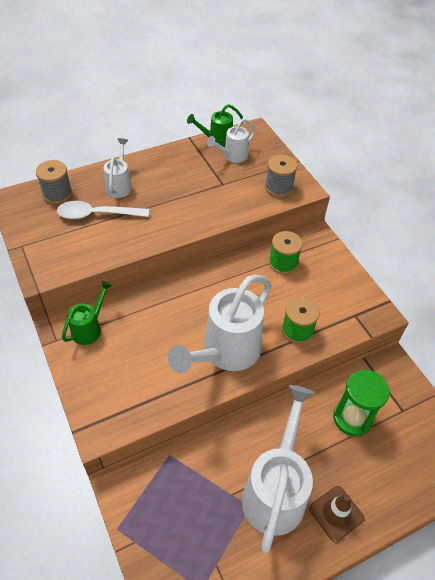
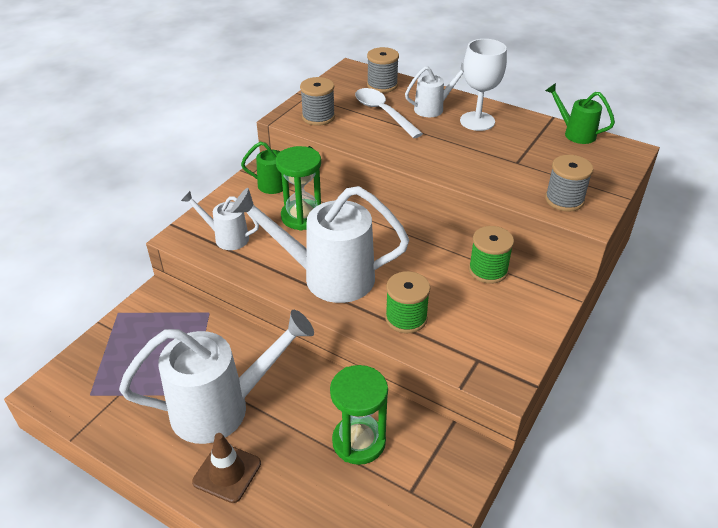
camera: 60 degrees right, 10 degrees down
white watering can [207,118,256,163] -> white watering can moved to [181,191,259,250]
none -> green hourglass [276,146,321,231]
none -> grey spool [300,77,335,126]
none -> white goblet [460,39,507,131]

